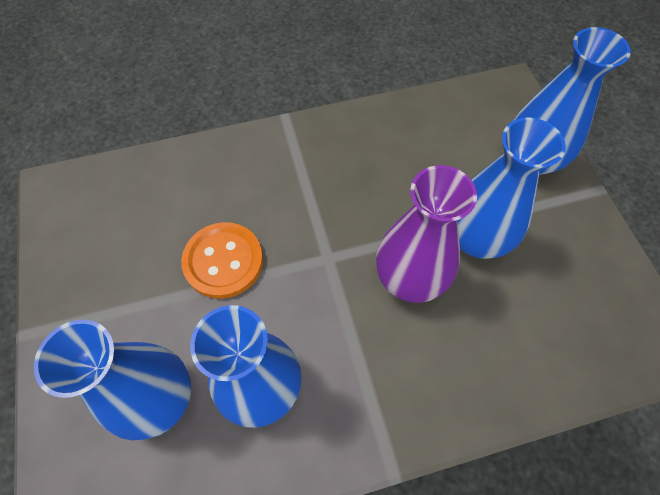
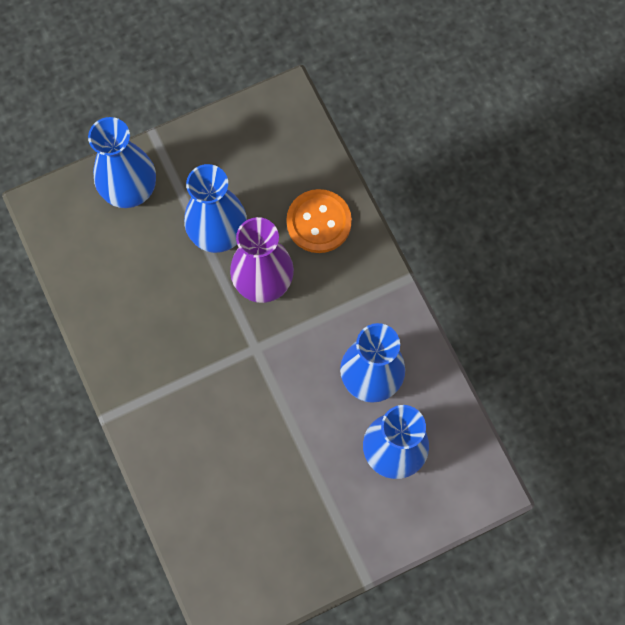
camera: 100 degrees left, 10 degrees up
orange button [181,222,263,299] -> orange button moved to [286,189,352,253]

